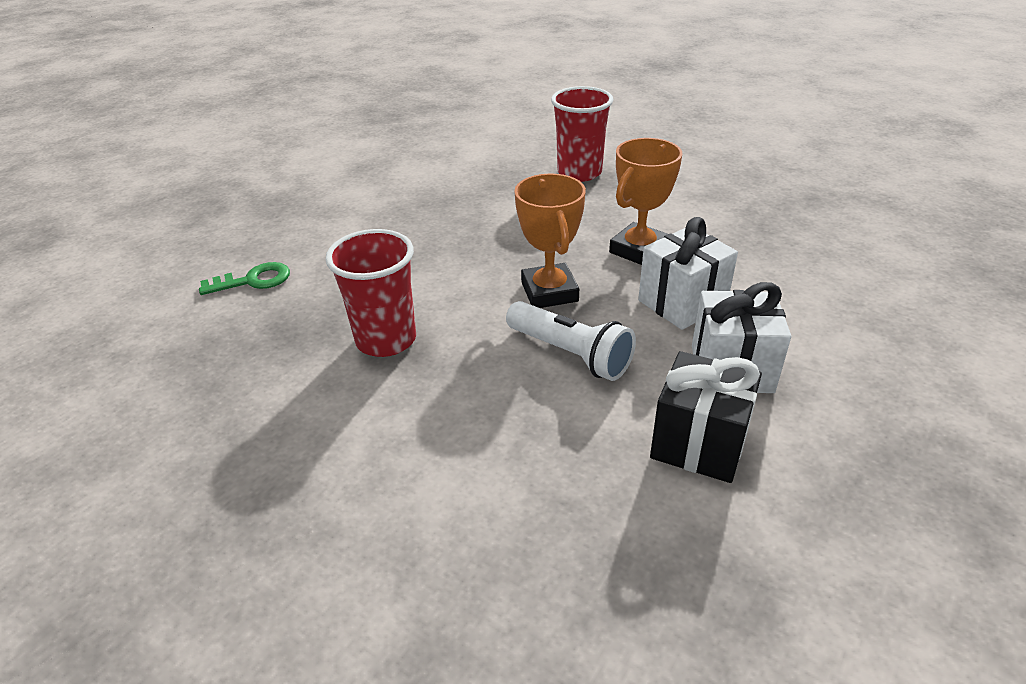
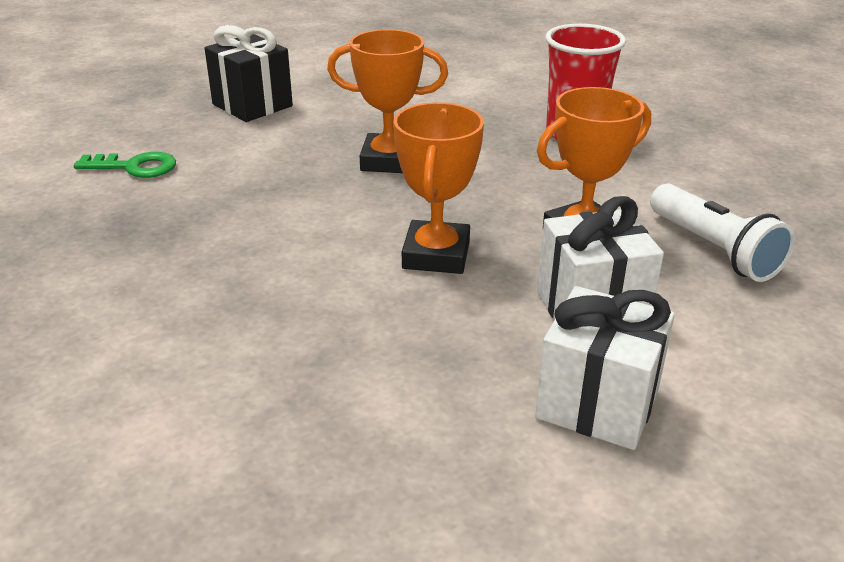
camera: 20 degrees right, 5 degrees down
red cup [325,229,416,357] -> none
white flashlight [506,301,636,381] -> white flashlight moved to [650,183,795,282]
black gift [650,351,762,483] -> black gift moved to [205,25,293,122]
none -> orange trophy [327,29,448,173]

